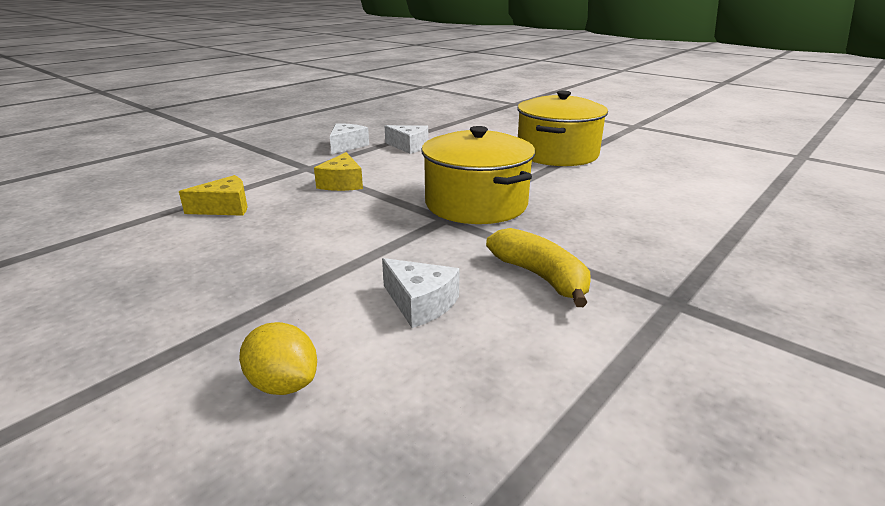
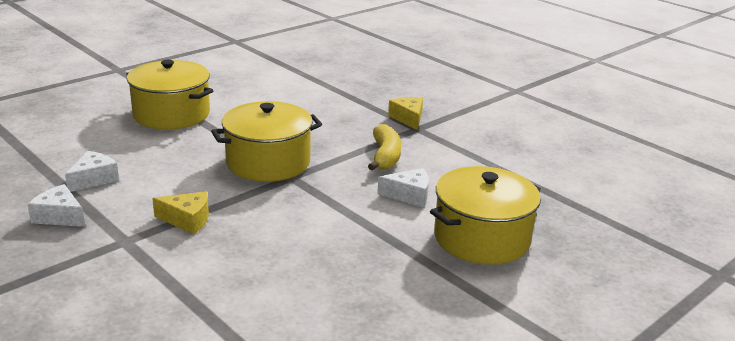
camera: 85 degrees left, 0 degrees up
yellow cheese [179,175,248,216] -> yellow cheese moved to [388,97,423,130]
yellow lemon [239,322,317,395] -> yellow pot [430,166,541,265]
white cheese [382,258,460,328] -> white cheese turned 45 degrees clockwise [377,168,429,207]
yellow banana [486,228,591,307] -> yellow banana turned 120 degrees clockwise [368,124,401,170]

